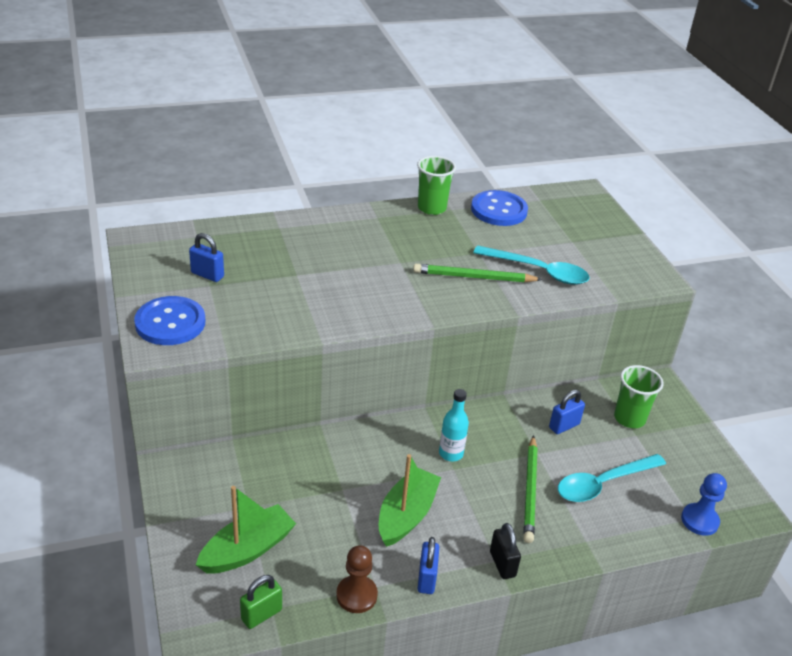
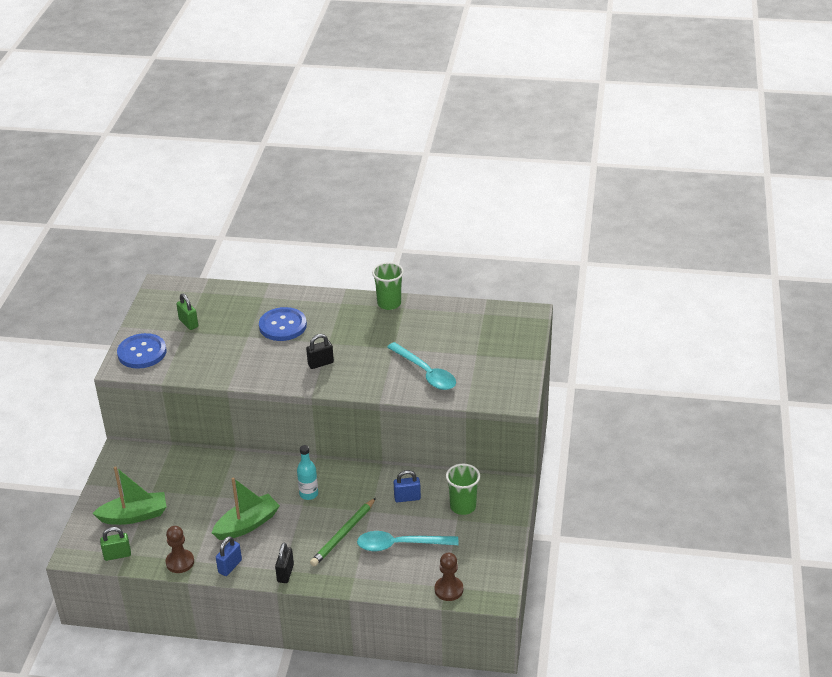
camera: 30 degrees right, 0 degrees up
blue padlock [189,233,224,282] -> green padlock [176,294,198,330]
green pencil [413,264,543,282] -> none
blue button [471,190,528,226] -> blue button moved to [259,307,307,341]
blue pawn [681,473,727,536] -> brown pawn [435,553,463,601]
none -> black padlock [306,334,334,369]

